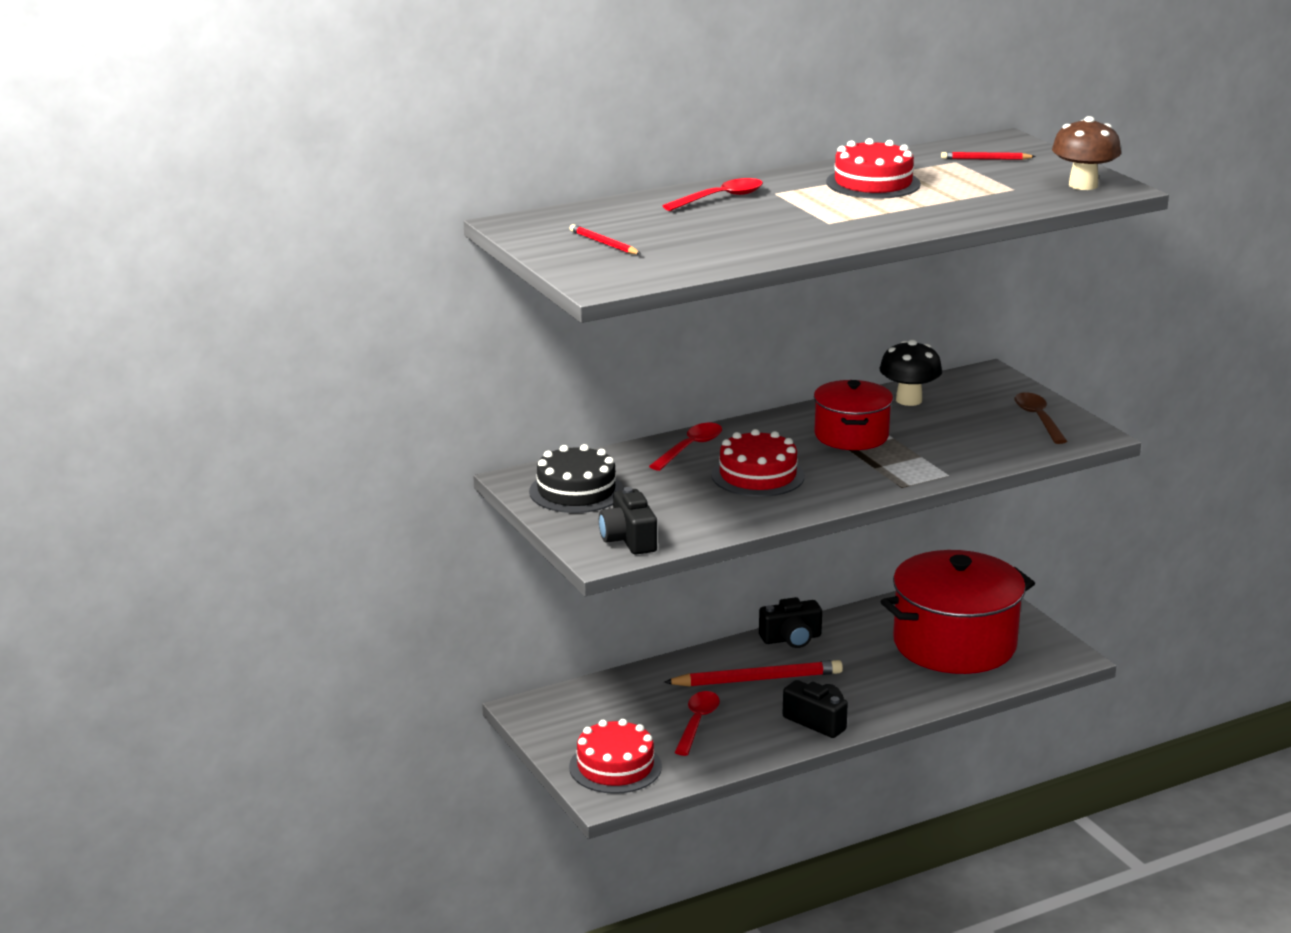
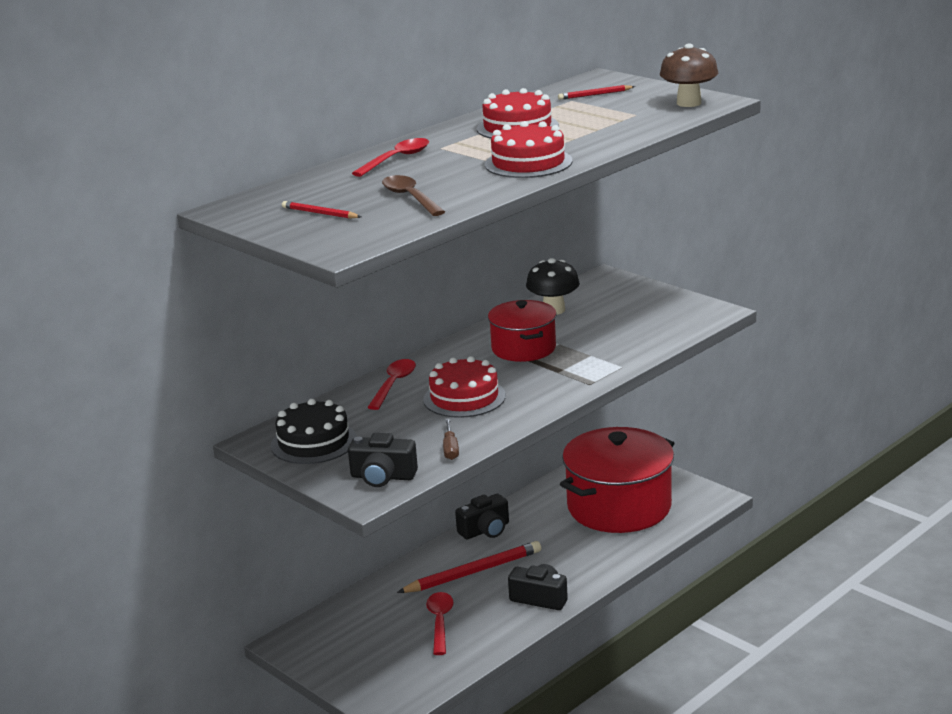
camera: 15 degrees left, 0 degrees up
red cake [569,719,662,794] -> red cake moved to [485,121,573,178]
black camera [599,487,657,555] -> black camera turned 45 degrees counterclockwise [348,433,418,487]
brown spoon [1015,392,1067,444] -> brown spoon moved to [382,175,445,216]
none -> brown screwdriver [443,418,459,460]

